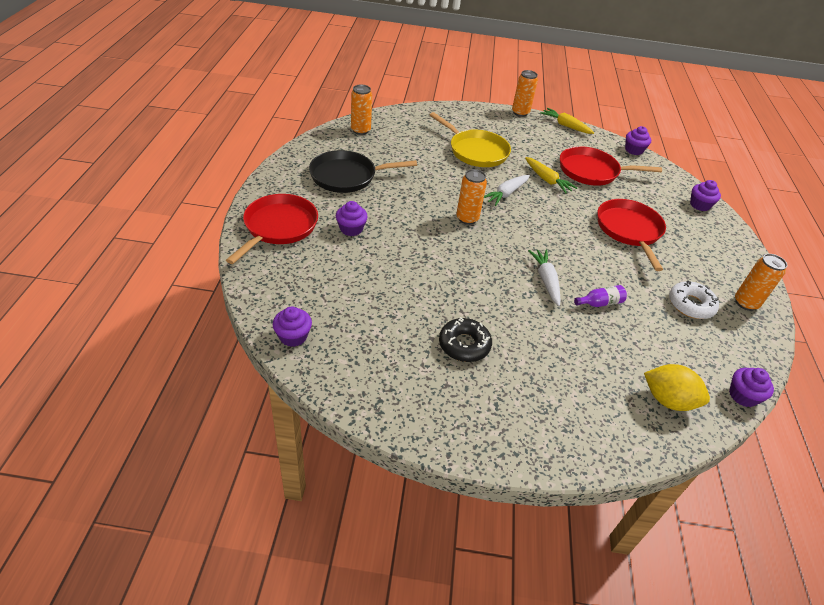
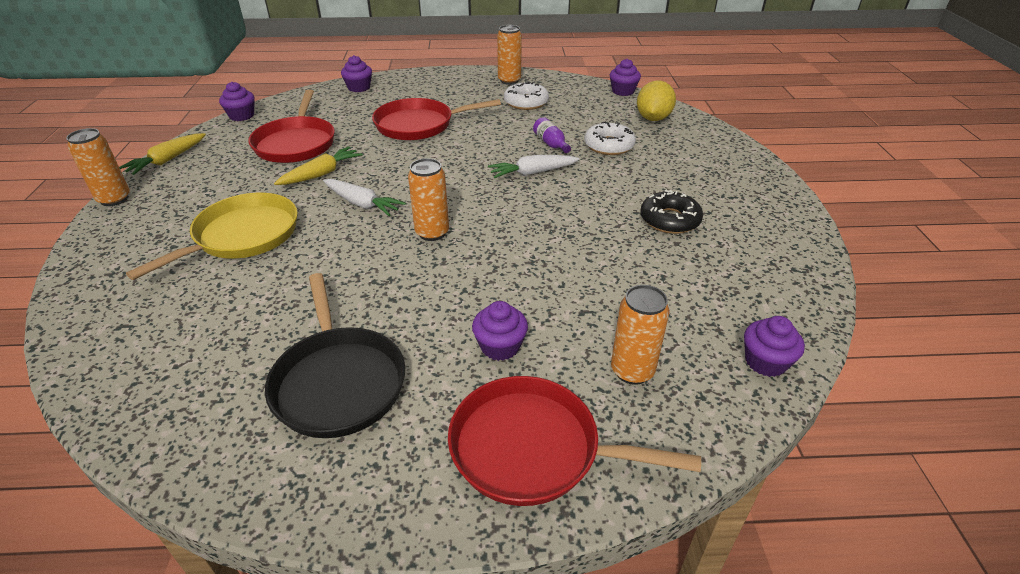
camera: 95 degrees left, 5 degrees down
orange can [351,85,372,135] -> orange can moved to [611,285,669,385]
none -> white donut [584,122,636,155]

